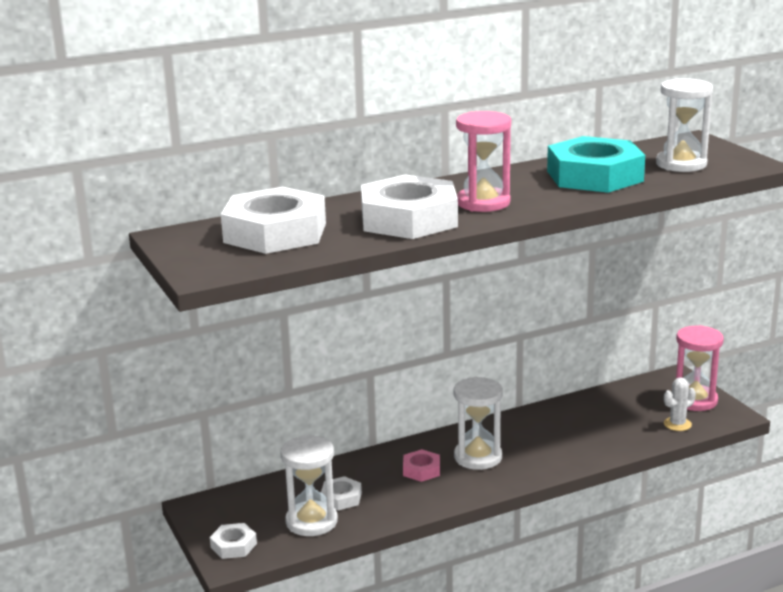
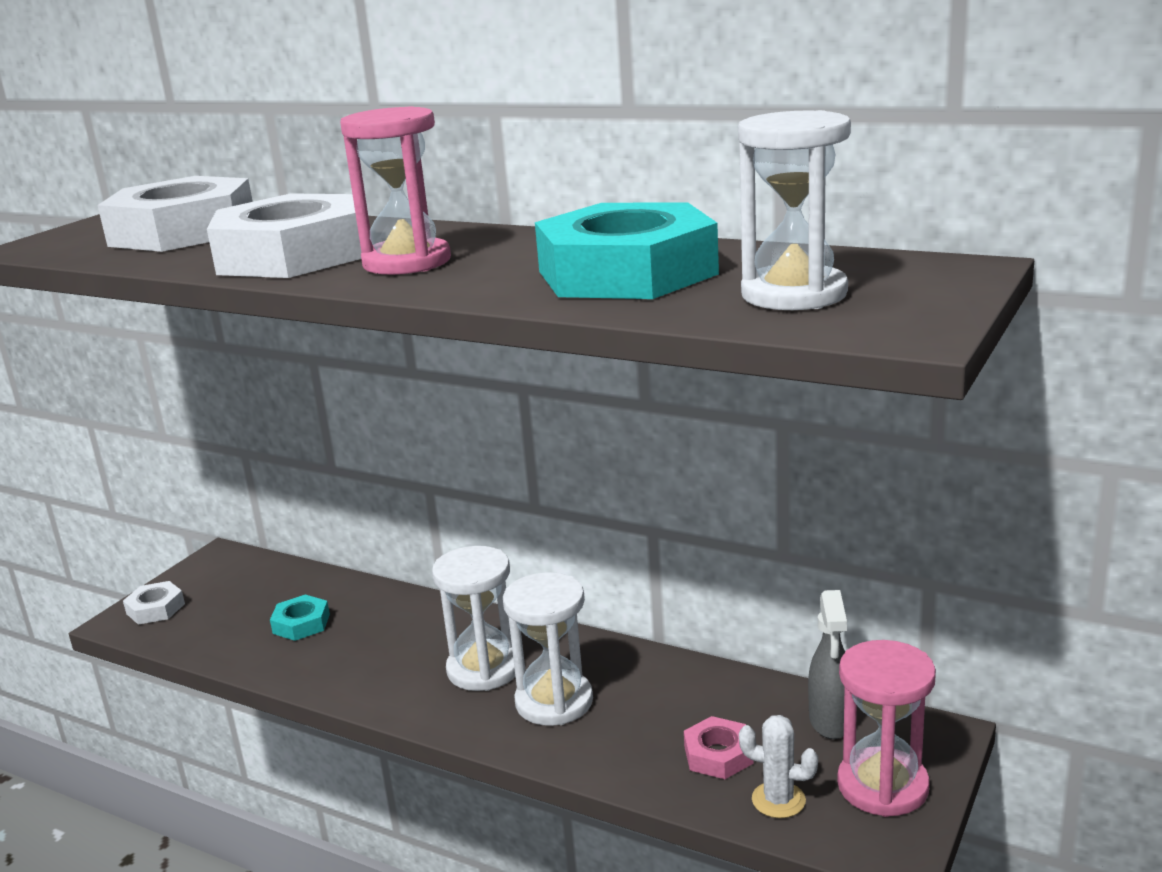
camera: 55 degrees right, 0 degrees up
white hourglass [280,435,338,536] -> white hourglass moved to [503,572,593,726]
white nut [321,476,362,510] -> turquoise nut [270,594,330,641]
pink nut [403,449,440,482] -> pink nut moved to [684,716,753,779]
none -> grey spray bottle [808,590,847,739]

